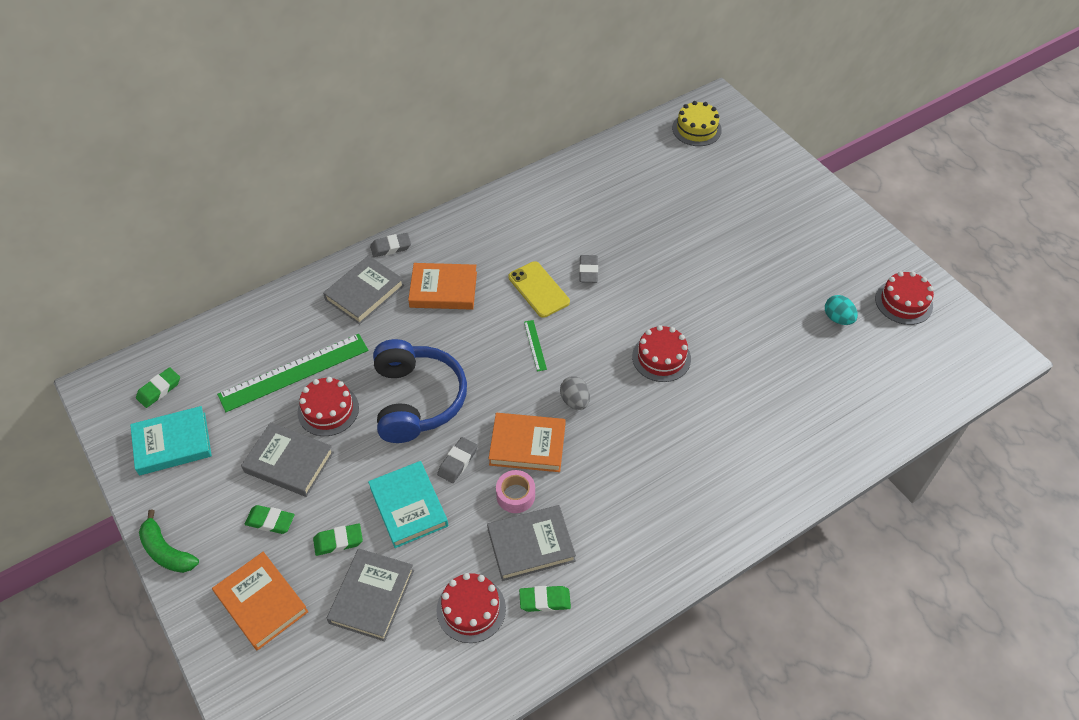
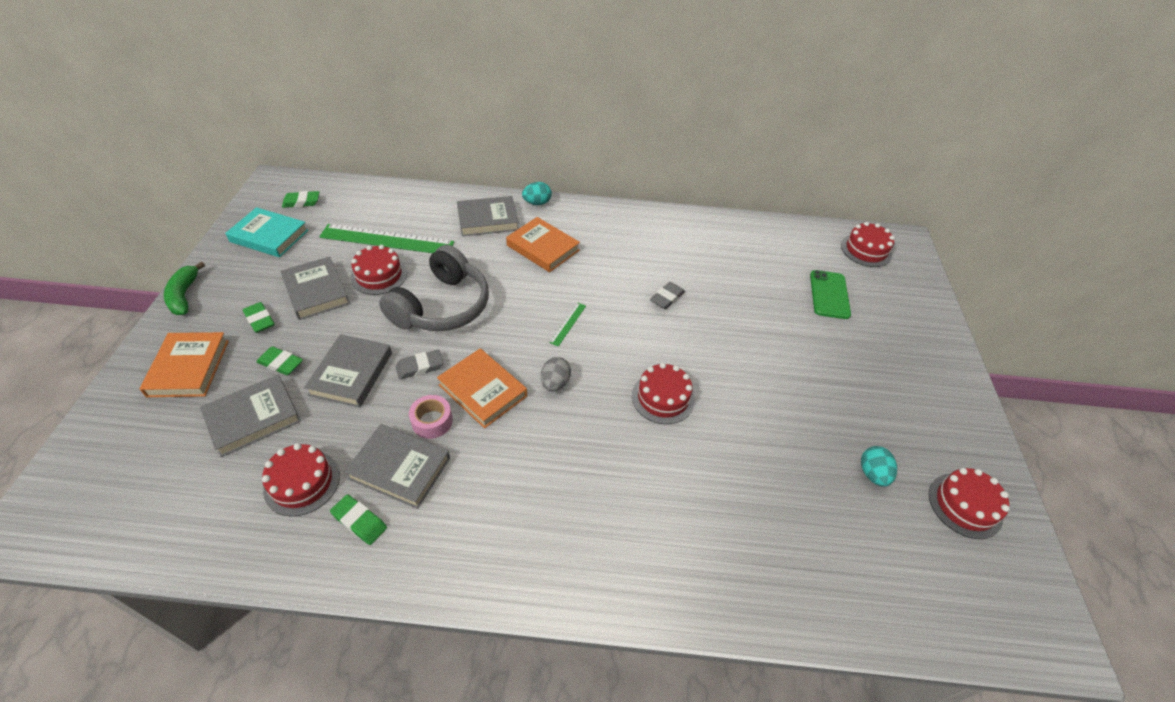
camera: 35 degrees right, 5 degrees down
turquoise book [368,461,448,548] -> grey book [304,334,392,408]
grey eraser [370,233,411,257] -> turquoise egg [522,182,552,205]
blue headphones [373,339,467,443] -> grey headphones [379,245,489,331]
yellow phone [508,261,570,318] -> none
yellow cake [672,101,722,146] -> red cake [841,222,895,267]
none -> green phone [810,270,851,319]

